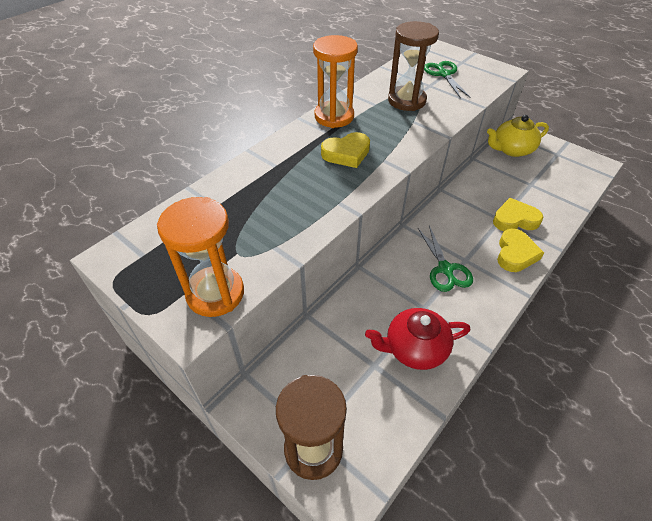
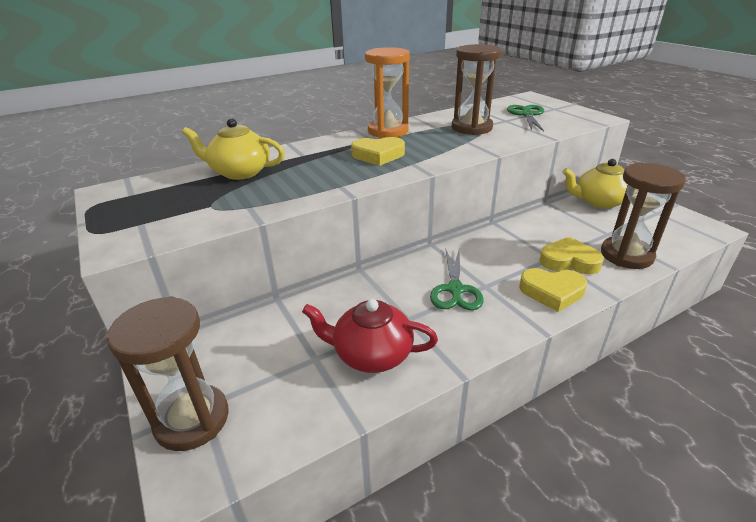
camera: 20 degrees right, 15 degrees down
orange hourglass [157,197,244,317] -> none
yellow heart [497,229,544,272] -> yellow heart turned 60 degrees clockwise [519,268,587,312]
none -> yellow teapot [182,118,285,180]
none -> brown hourglass [601,163,686,269]

